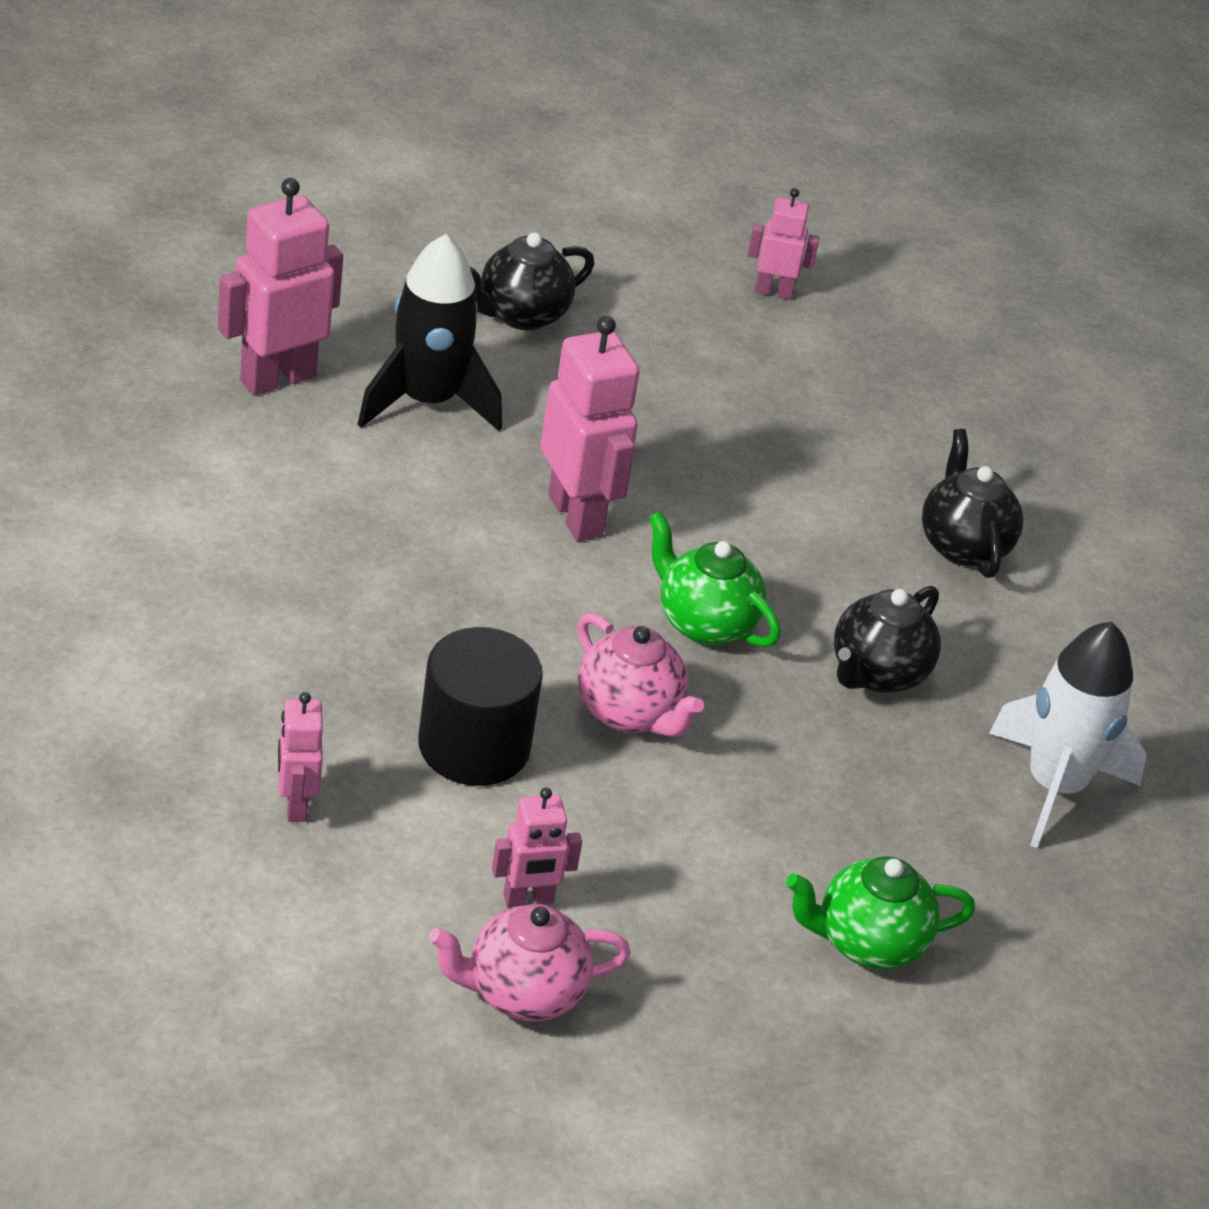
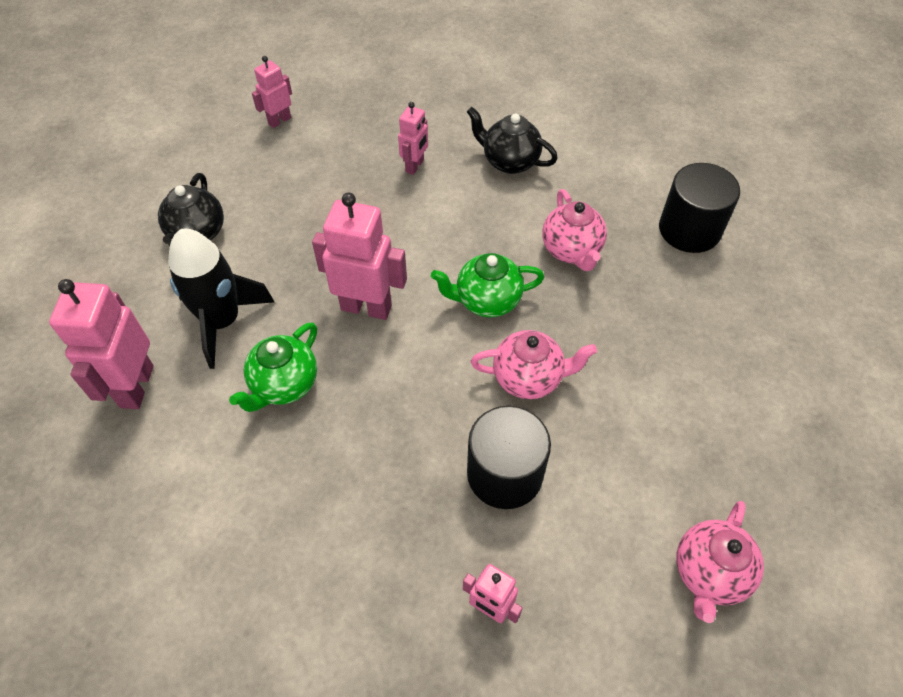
camera: 45 degrees left, 15 degrees up
pink robot [492,787,582,907] -> pink robot moved to [398,102,428,175]
green teapot [786,856,975,970] -> green teapot moved to [229,322,317,412]
black teapot [834,586,941,693] -> pink teapot [542,189,607,271]
white rocket [989,622,1146,848] -> black cylinder [659,163,740,253]

